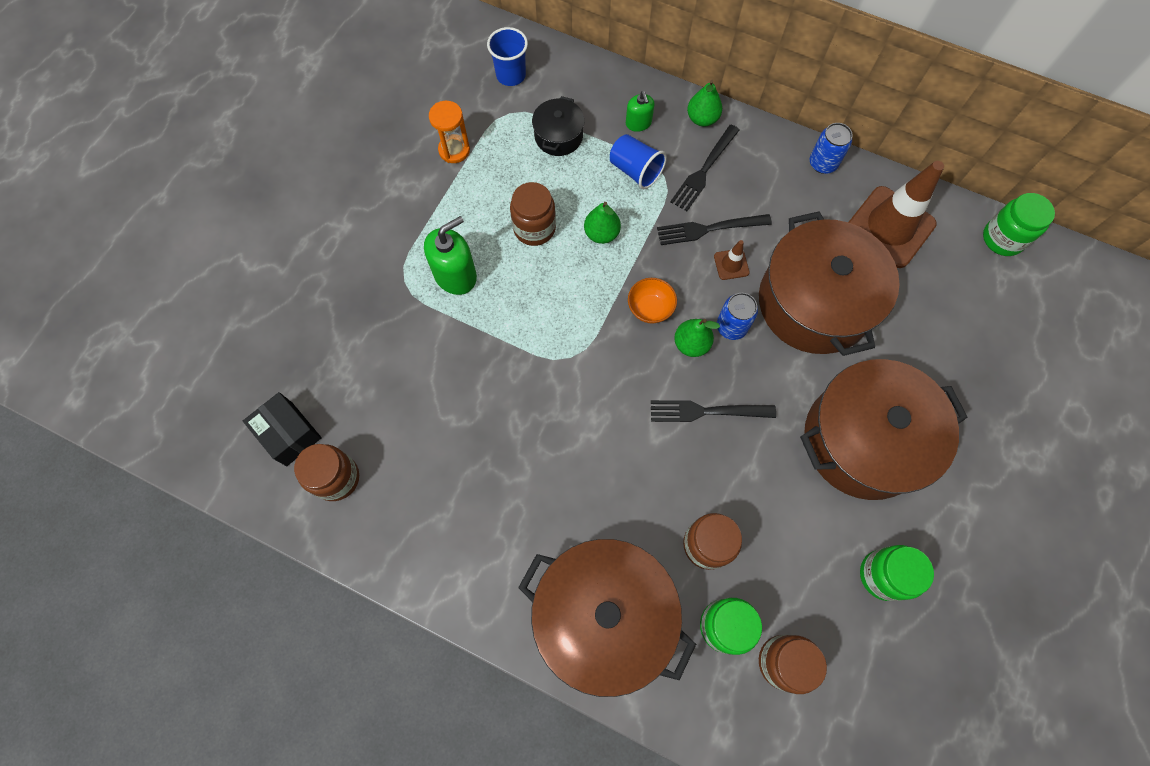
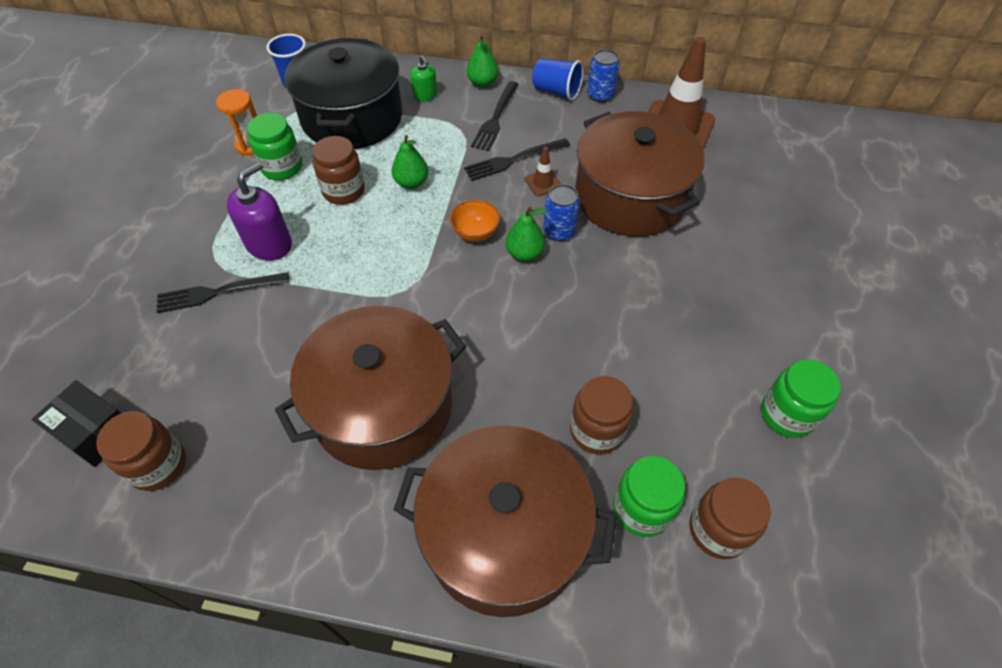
camera: 15 degrees left, 15 degrees down
green soap dispenser [424,216,477,295] -> purple soap dispenser [227,162,292,261]
black pot [532,96,585,156] -> black pot [284,38,402,149], size x2.17
blue cup [610,134,667,189] -> blue cup moved to [532,58,583,101]
black fork [651,400,776,422] -> black fork moved to [157,272,289,313]
brown pot [800,359,968,500] -> brown pot moved to [275,305,466,470]
green jar [983,193,1055,256] -> green jar moved to [247,113,302,180]

